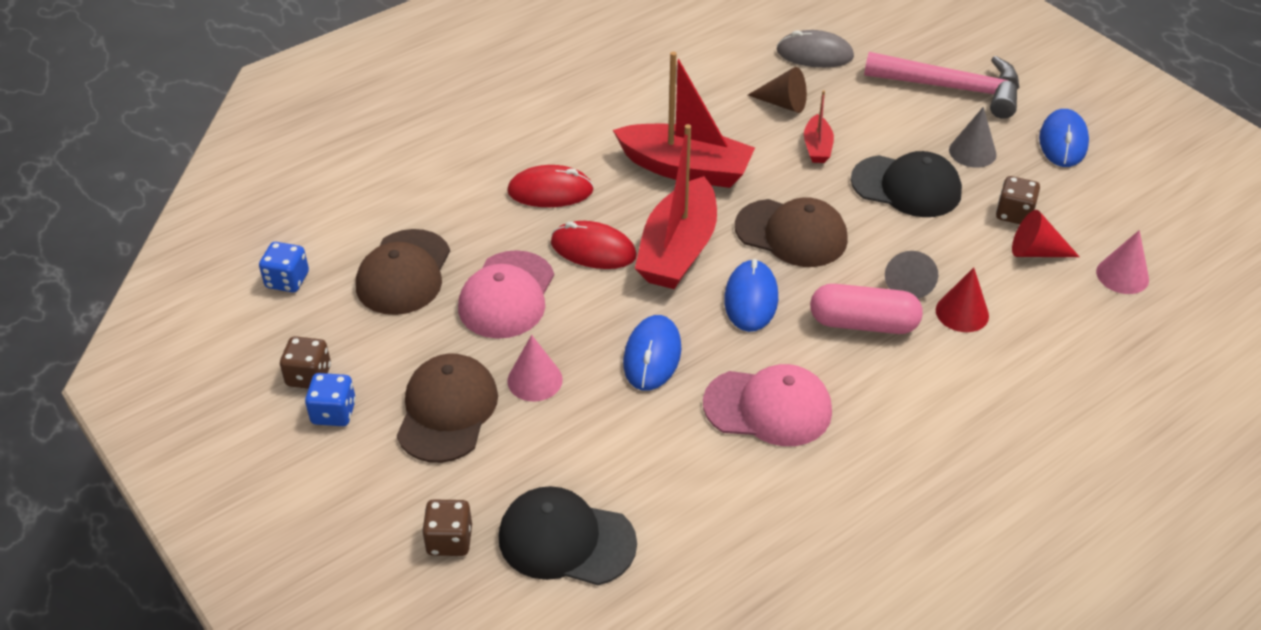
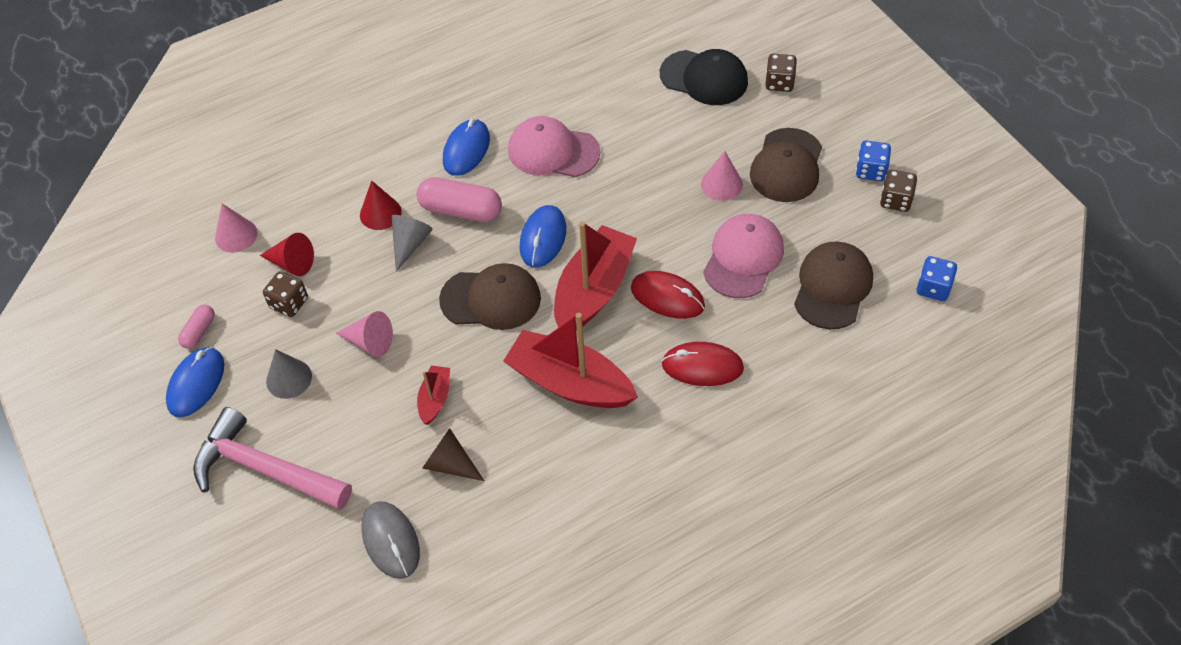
camera: 170 degrees left, 10 degrees up
blue mouse [623,315,681,391] -> blue mouse moved to [443,119,490,176]
brown cap [735,198,848,267] -> brown cap turned 150 degrees clockwise [439,263,541,330]
grey mouse [777,30,854,68] -> grey mouse turned 45 degrees clockwise [361,501,420,579]
black cap [851,151,962,217] -> pink cone [336,311,393,357]
none -> pink capsule [178,305,215,349]

